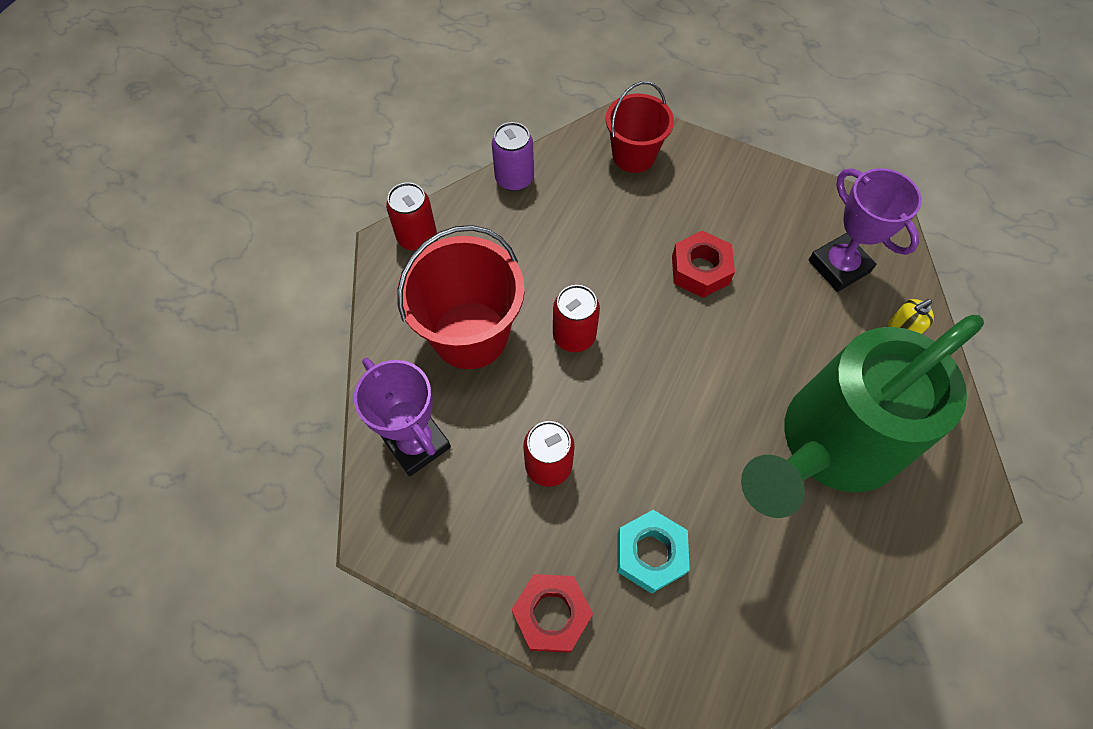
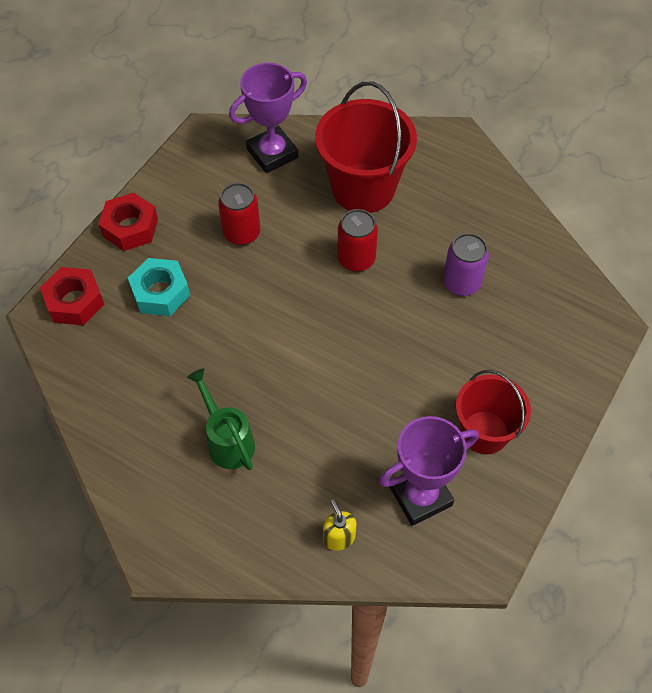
camera: 95 degrees right, 5 degrees down
red can [386,182,437,251] -> none
purple can [492,122,534,191] -> purple can moved to [443,233,489,296]
red bucket [606,81,674,173] -> red bucket moved to [456,370,531,454]
red nut [672,230,735,298] -> red nut moved to [40,267,105,325]
green watering can [741,315,984,518] -> green watering can [187,368,255,470], size x0.42

